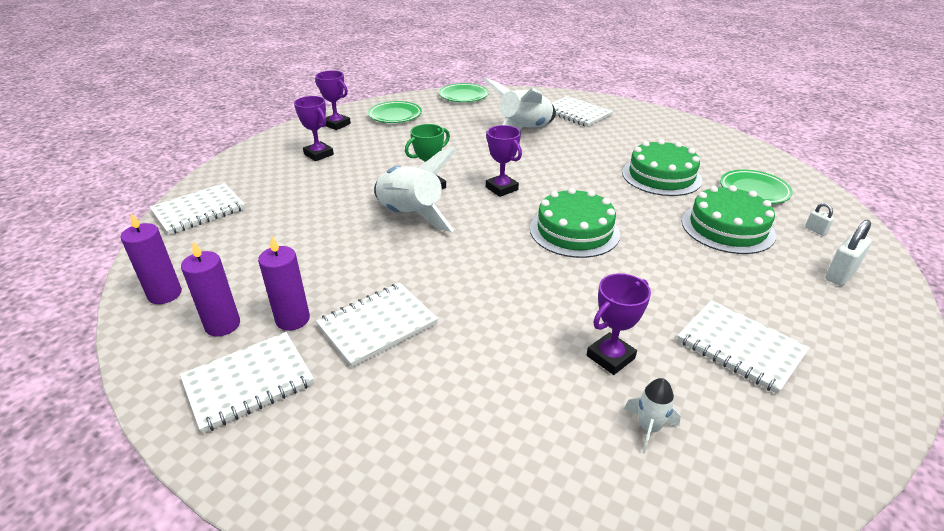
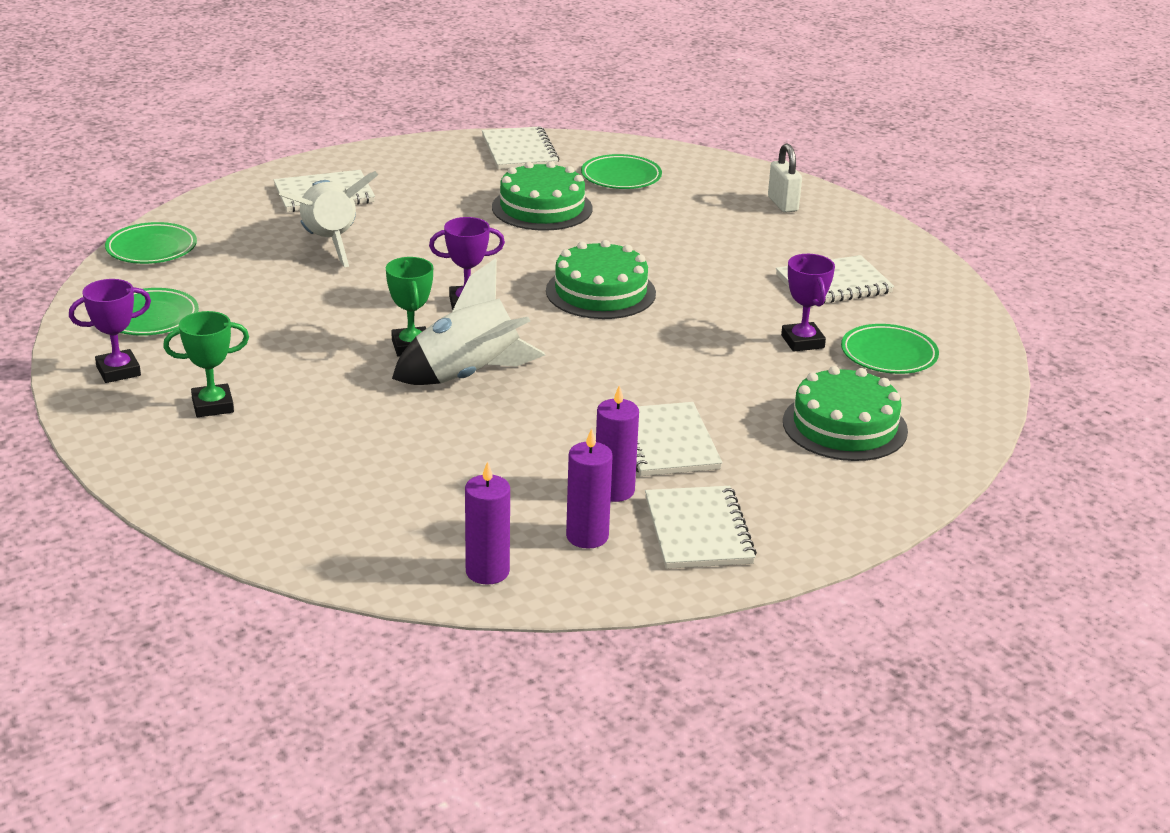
camera: 65 degrees left, 5 degrees down
white notebook [150,183,246,235] -> white notebook moved to [482,126,559,169]
purple trophy [294,96,334,161] -> green trophy [163,311,249,417]
white rocket [624,378,681,454] -> green plate [841,324,939,374]
green cake [682,185,776,254] -> green cake moved to [783,366,908,461]
white padlock [805,203,834,236] -> none

